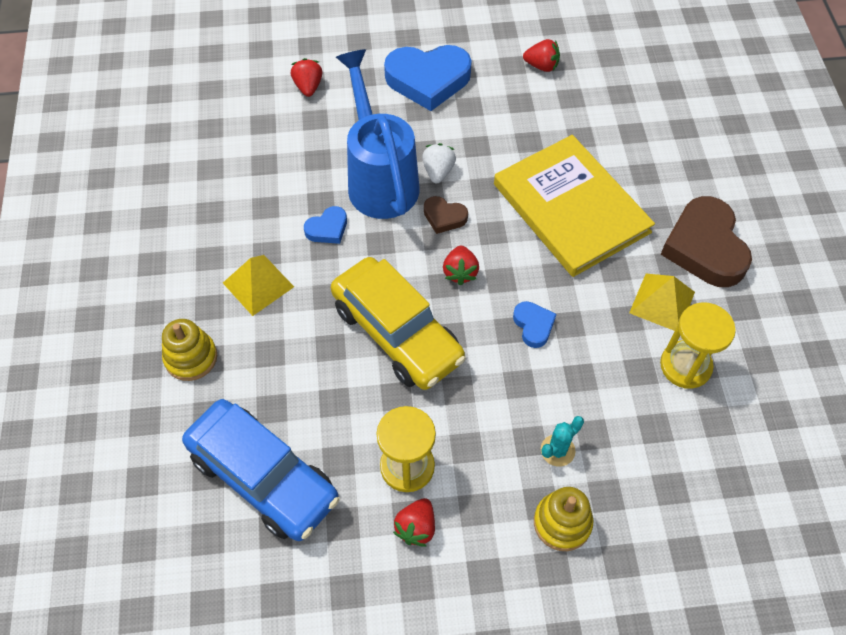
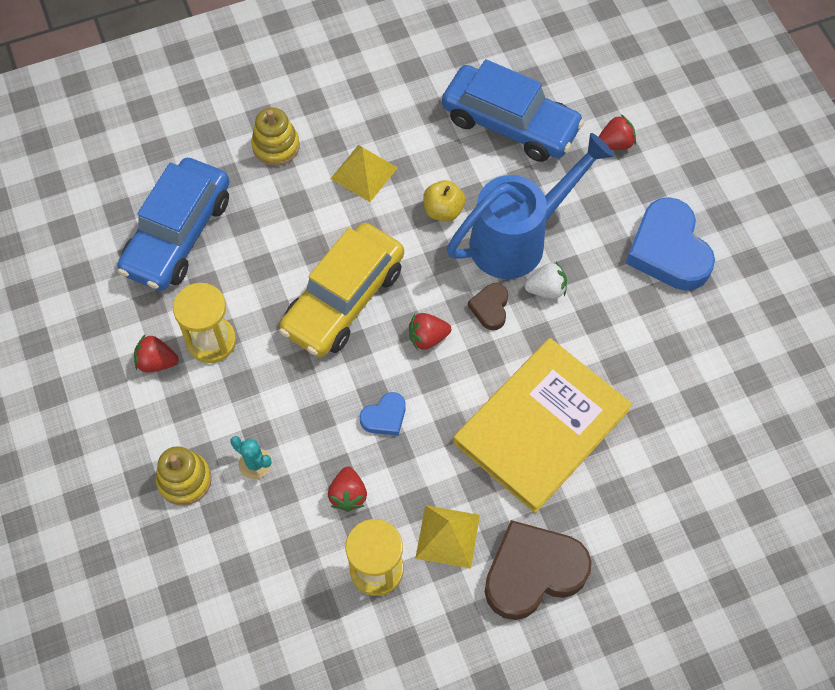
camera: 75 degrees right, 5 degrees up
blue heart [304,206,347,244] -> yellow apple [423,180,466,222]
red strawberry [523,39,560,72] -> red strawberry moved to [328,467,367,512]
none -> blue car [442,59,585,162]

